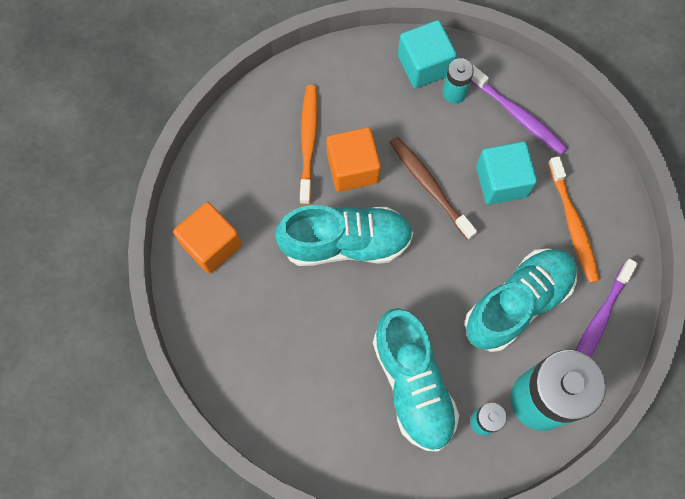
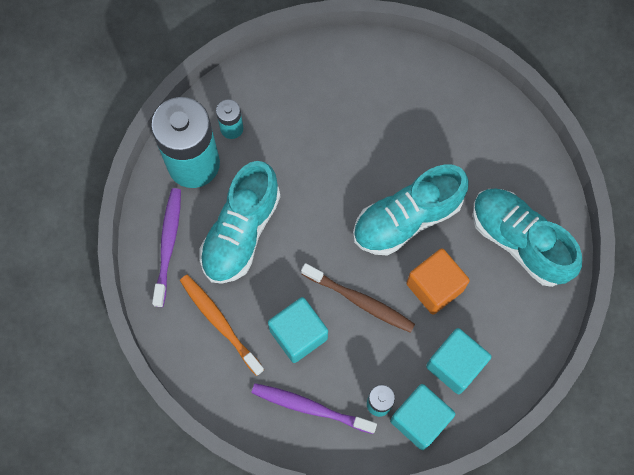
camera: 155 degrees right, 0 degrees up
orange cube [173,202,242,274] -> none
orange toothbrush [299,85,318,205] -> none
turquoise shoe [373,308,459,452] -> turquoise shoe moved to [473,188,582,287]
none -> turquoise cube [426,328,491,394]

